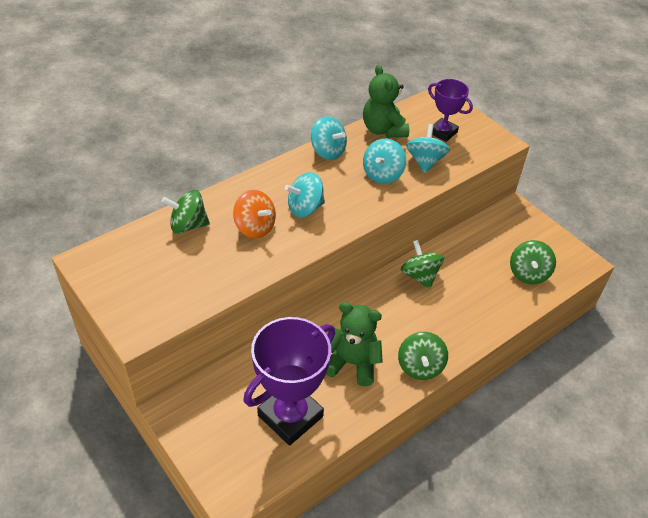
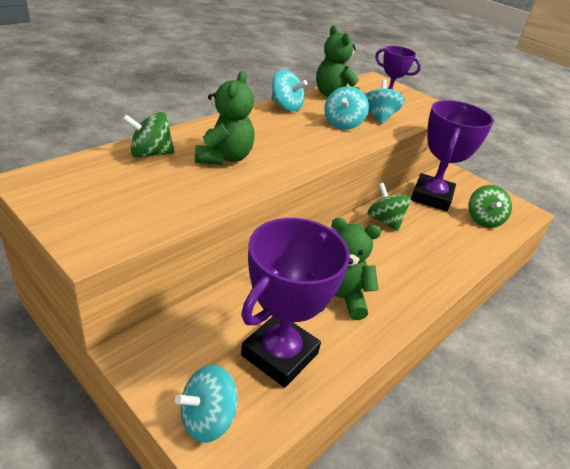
camera: 10 degrees left, 10 degrees down
orange spinning top [233,190,276,238] -> green teddy bear [195,71,255,165]
turquoise spinning top [285,172,325,218] -> turquoise spinning top moved to [175,365,238,443]
green spinning top [398,332,448,380] -> none
none -> purple trophy [411,100,494,211]

